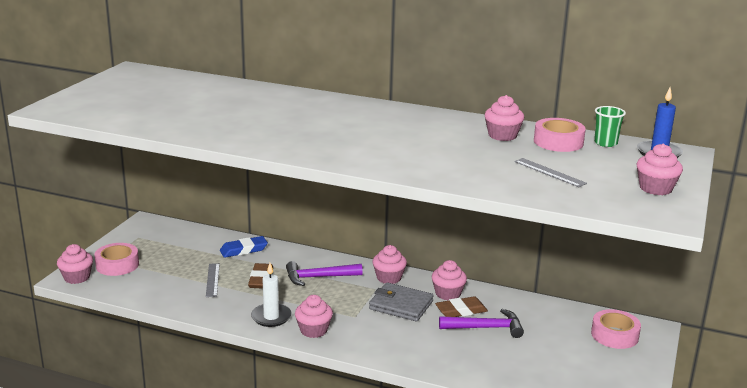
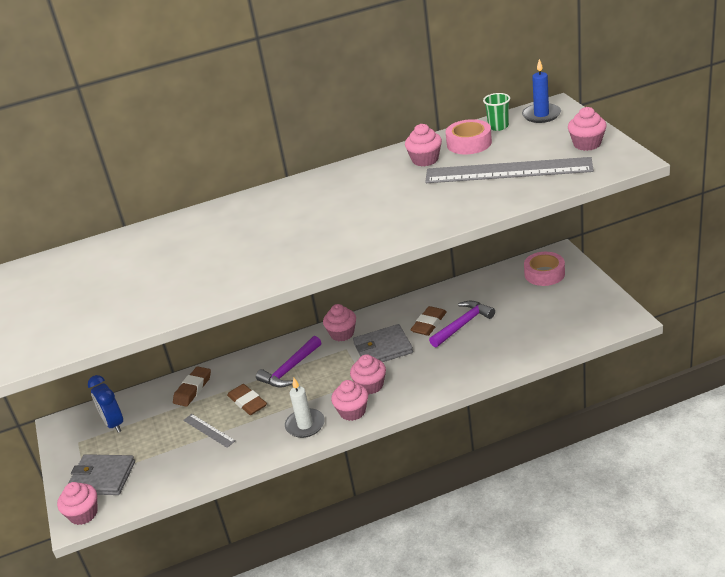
camera: 35 degrees left, 10 degrees up
pink tape [95,243,139,276] -> grey wallet [68,454,135,495]
blue eraser [220,236,268,258] -> brown eraser [173,366,211,407]
pink cupcake [432,260,467,300] -> pink cupcake moved to [350,354,386,394]
grey ruler [514,158,587,187] -> grey ruler [425,157,594,183], size x2.29
none -> blue clock [88,375,123,433]

